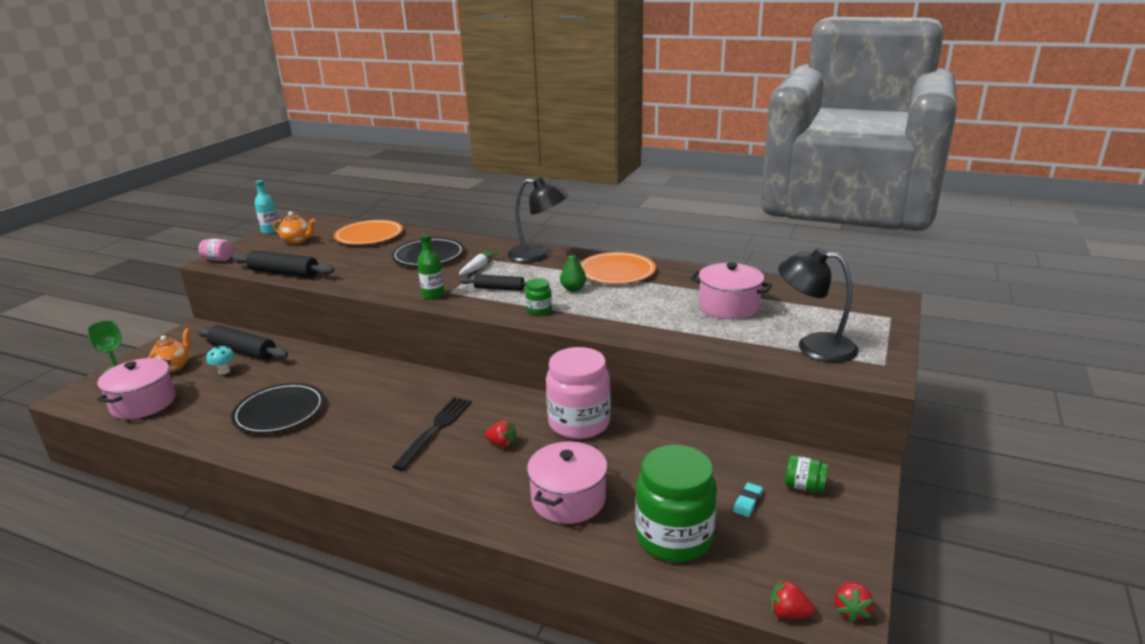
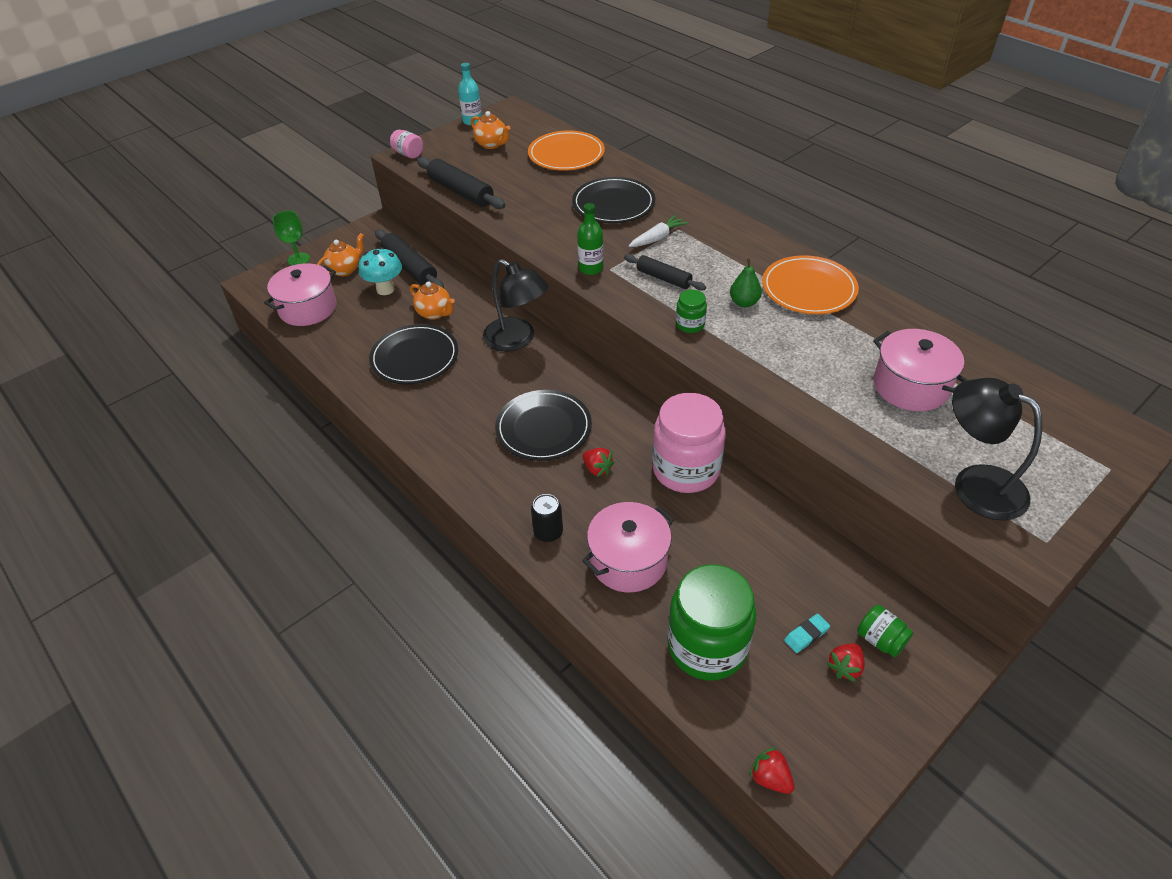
camera: 25 degrees right, 20 degrees up
turquoise mushroom [206,345,235,375] -> turquoise mushroom [359,247,402,295], size x1.59
black fork [392,397,472,471] -> black plate [495,390,592,461]
black lamp [507,177,568,262] -> black lamp moved to [483,259,548,351]
red strawberry [834,581,874,623] -> red strawberry moved to [826,644,865,682]
none -> orange teapot [410,281,455,320]
none -> black can [531,494,563,542]

